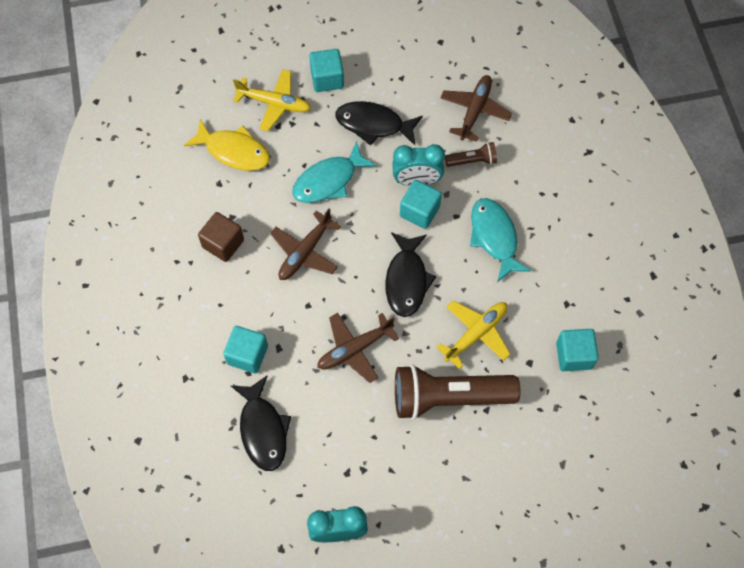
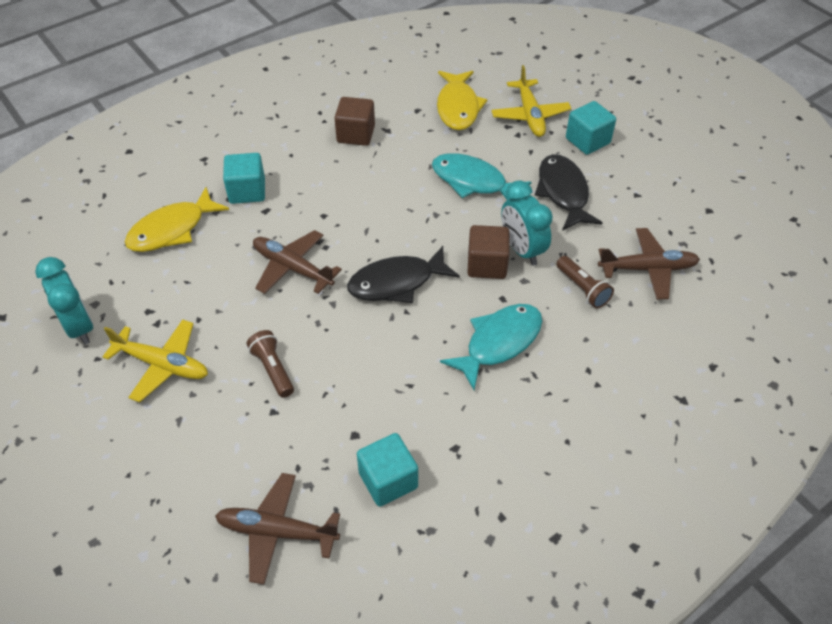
camera: 65 degrees right, 15 degrees down
black fish [231,376,291,471] -> yellow fish [125,187,229,252]
brown plane [270,209,341,280] -> brown plane moved to [215,473,340,585]
brown flashlight [395,364,520,420] -> brown flashlight [247,330,294,398], size x0.46
turquoise cube [400,180,442,229] -> brown cube [467,225,510,279]
yellow plane [437,300,510,369] -> yellow plane moved to [103,319,208,402]

